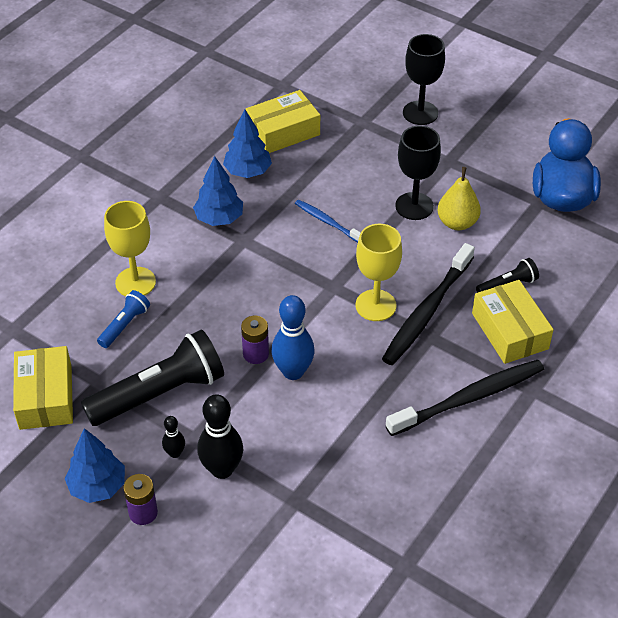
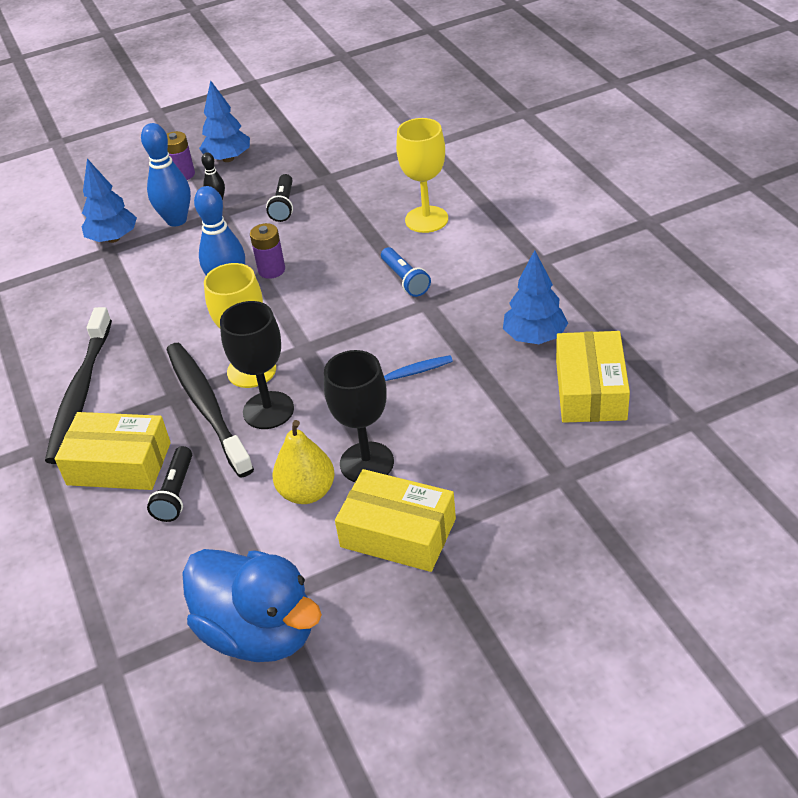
camera: 125 degrees right, 5 degrees down
yellow box [13,346,73,430] -> yellow box moved to [335,469,456,572]
black flashlight [81,330,224,426] -> black flashlight [266,174,293,222], size x0.48
blue flashlight [97,290,150,348] -> blue flashlight moved to [381,247,431,297]
blue tree [193,156,243,226] -> blue tree moved to [82,159,137,243]
black bowling pin [197,394,243,479] -> blue bowling pin [141,123,191,227]
black goblet [403,34,445,125] -> black goblet moved to [220,301,294,429]

